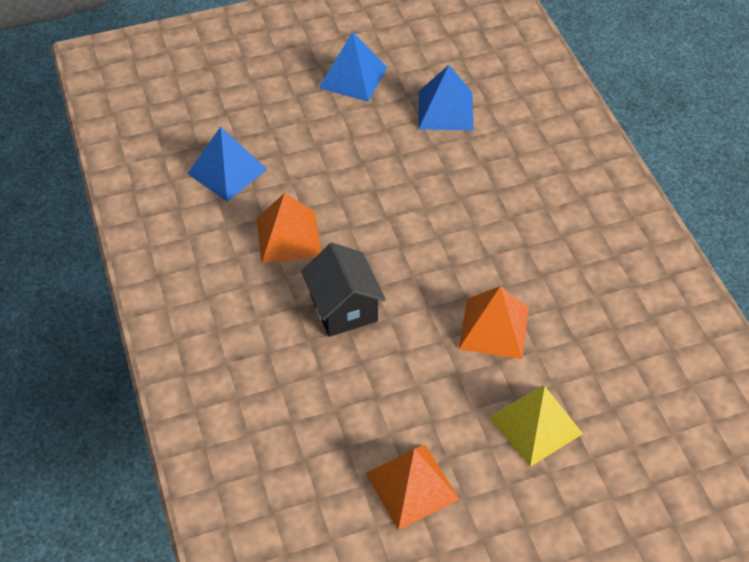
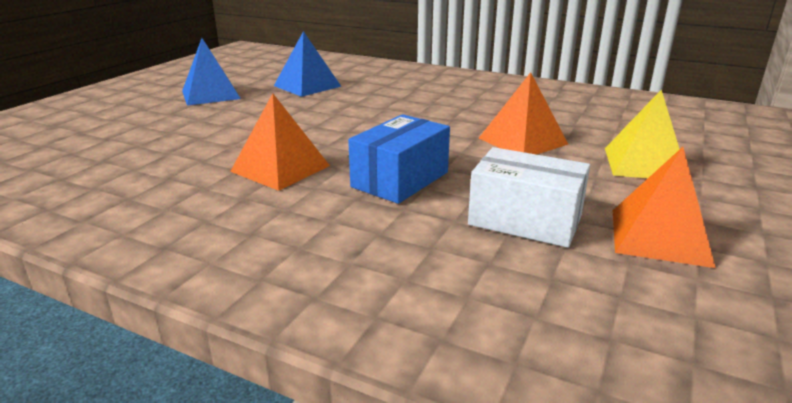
camera: 45 degrees left, 25 degrees down
blue pyramid [187,127,268,202] -> none
black house [301,243,386,337] -> blue box [348,114,450,204]
none -> white box [468,147,590,248]

